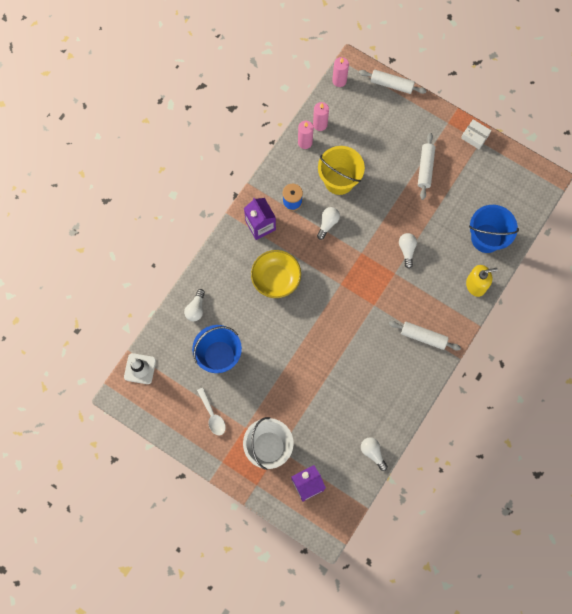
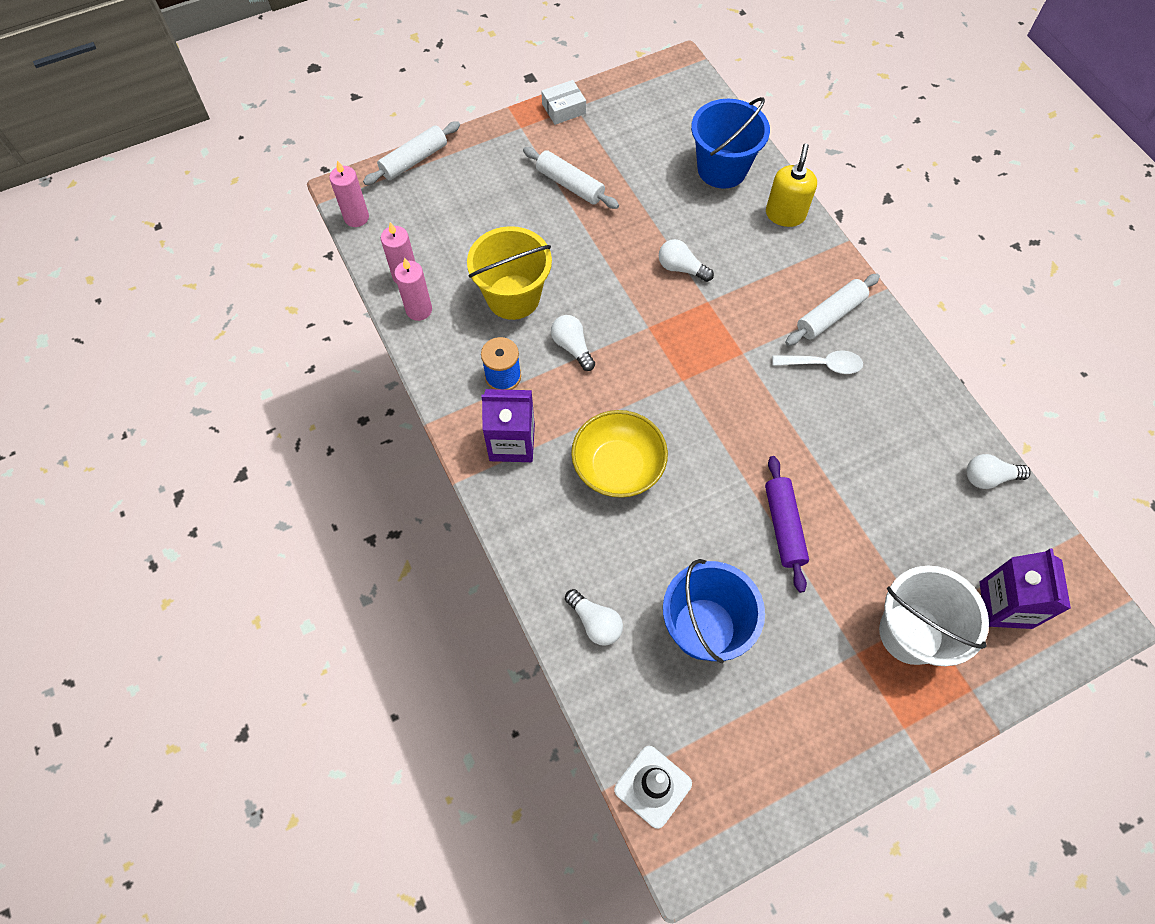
camera: 60 degrees left, 10 degrees down
white spoon [197,388,226,435] -> white spoon moved to [772,350,863,374]
none -> purple rolling pin [765,456,809,593]

